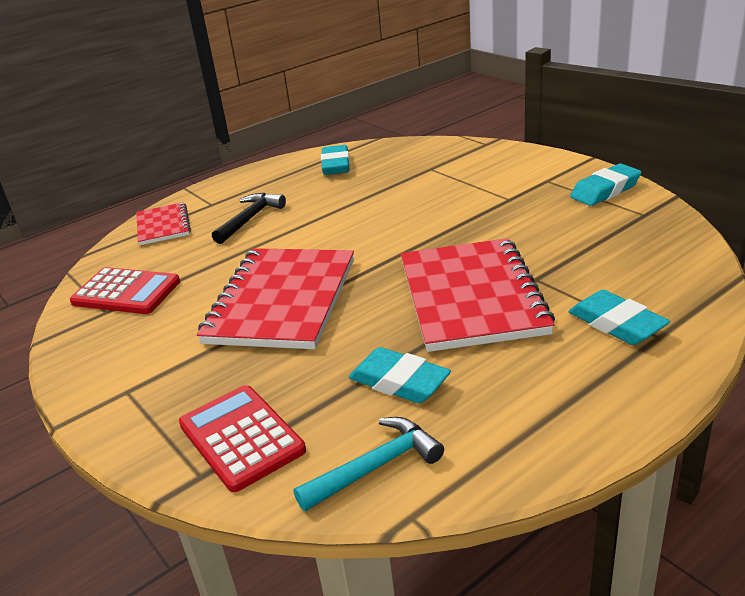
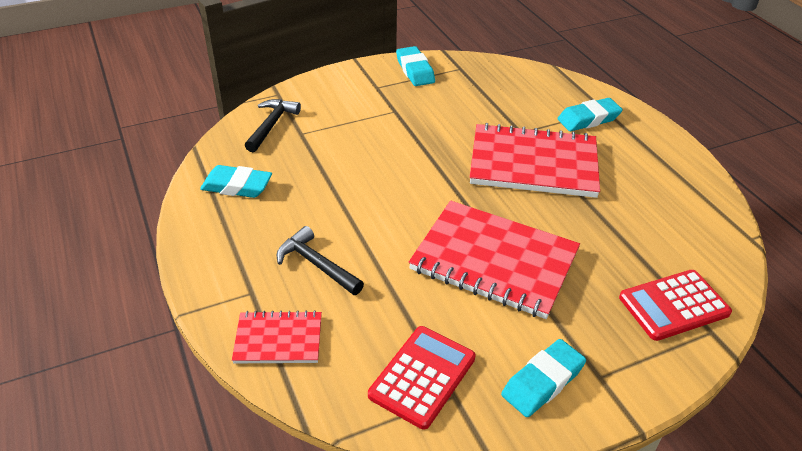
camera: 80 degrees left, 10 degrees up
turquoise hammer [294,417,444,511] -> none
turquoise eraser [349,347,451,403] -> turquoise eraser moved to [501,339,586,417]
none -> black hammer [245,99,301,152]

